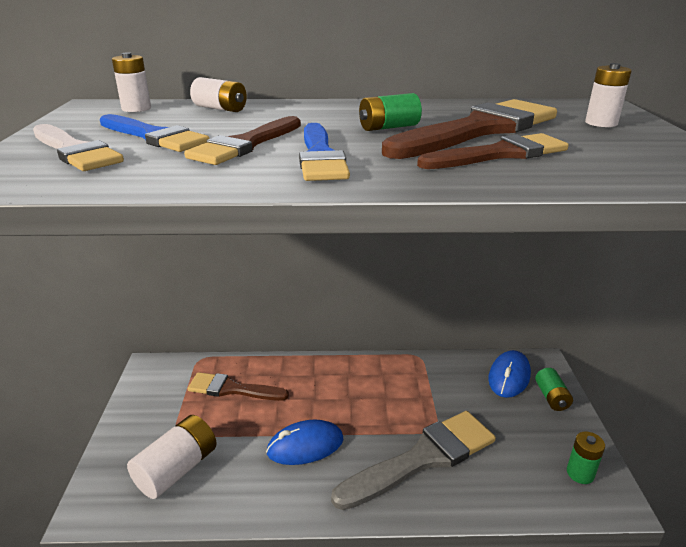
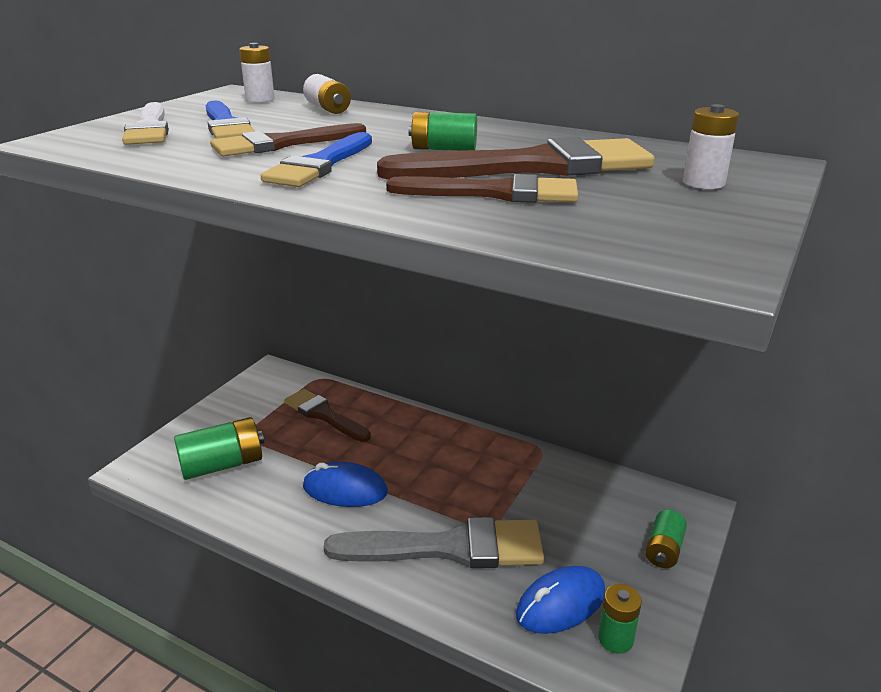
camera: 30 degrees right, 0 degrees up
white battery [127,415,217,499] -> green battery [174,417,264,480]
blue mouse [488,350,531,398] -> blue mouse moved to [516,566,605,634]

